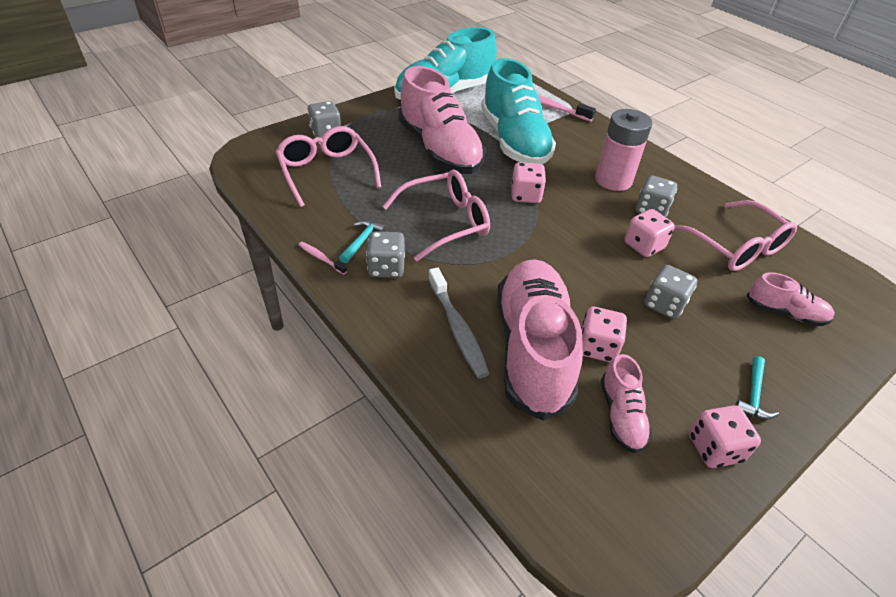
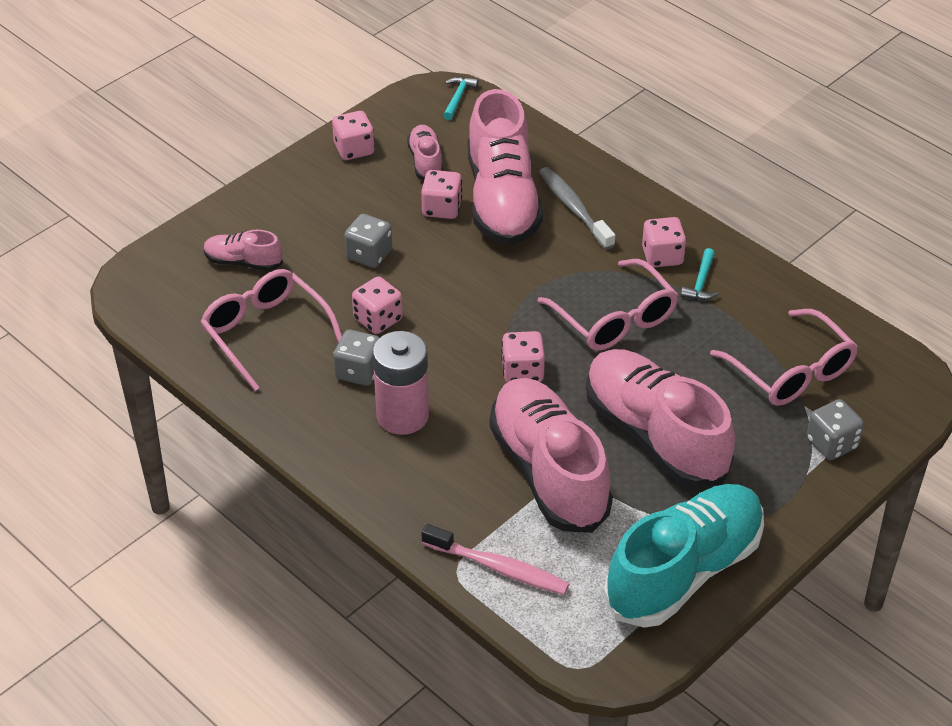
camera: 175 degrees right, 0 degrees up
pink toothbrush [299,242,347,275] -> none
grey dice [366,231,405,278] -> pink dice [642,217,686,267]
pink glasses [382,170,490,261] -> pink glasses turned 90 degrees counterclockwise [538,259,678,351]
turquoise shoe [481,58,556,164] -> pink shoe [489,378,613,533]
turquoise hammer [735,356,779,419] -> turquoise hammer moved to [443,77,479,120]

